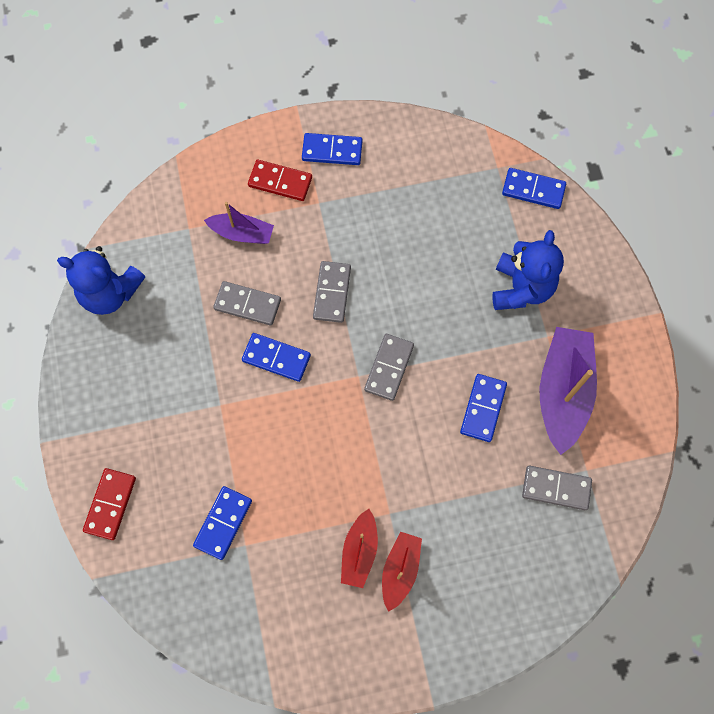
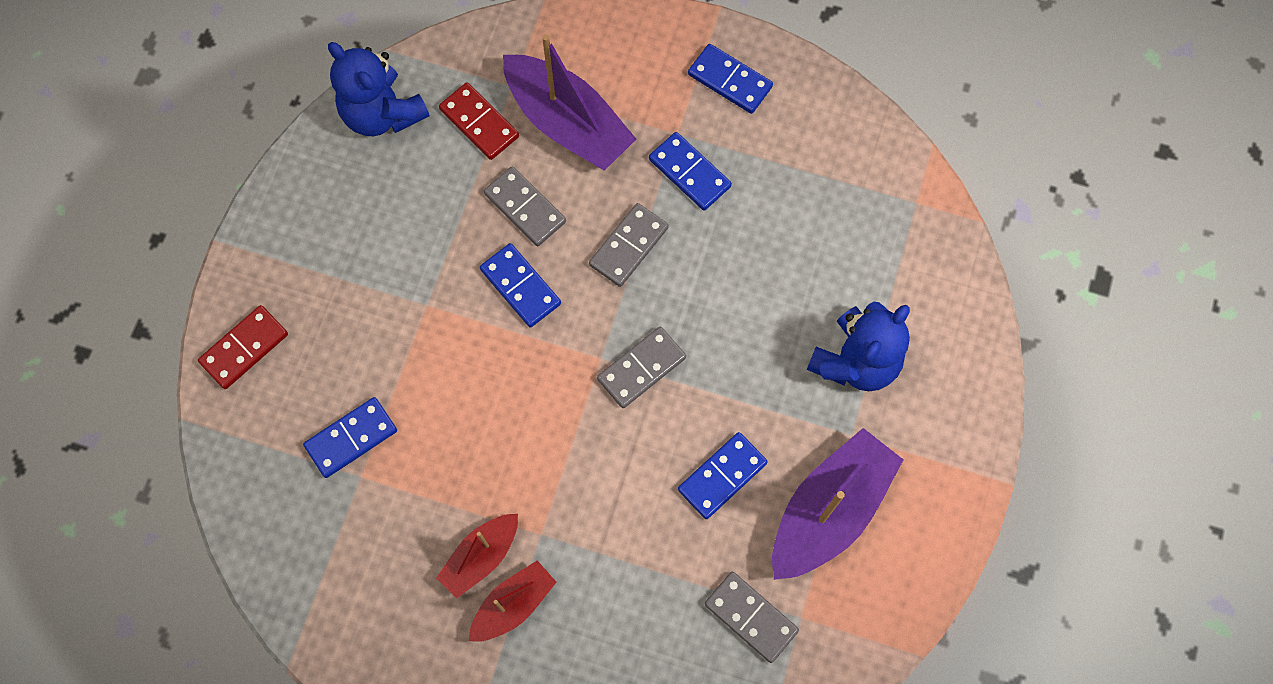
camera: 30 degrees right, 0 degrees up
purple boat [204,202,274,244] -> purple boat [503,34,636,171], size x1.76
red domino [248,160,312,201] -> red domino moved to [439,82,519,160]
blue domino [502,168,566,209] -> blue domino moved to [649,132,732,211]

